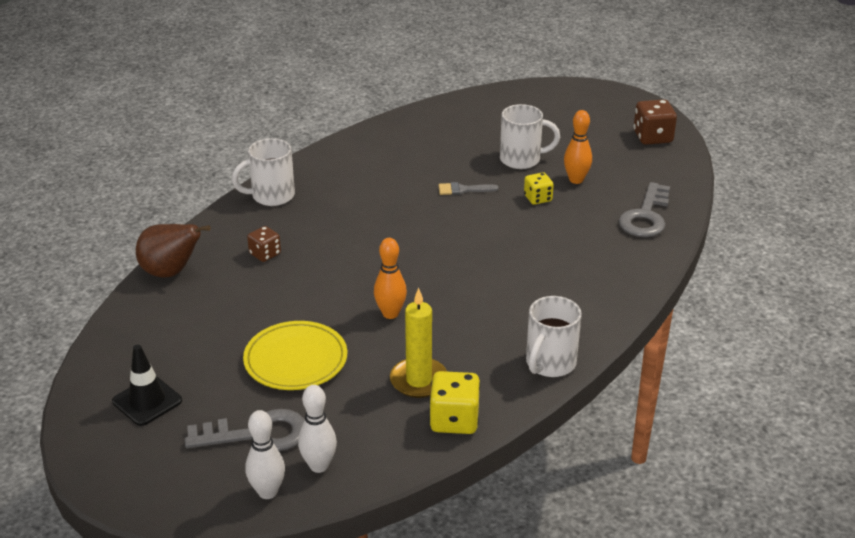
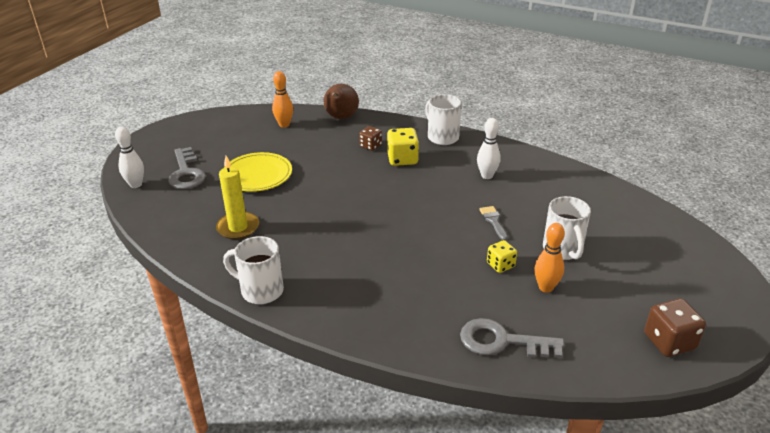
camera: 80 degrees right, 0 degrees up
black traffic cone [112,345,182,426] -> none
white bowling pin [298,385,337,473] -> white bowling pin moved to [477,118,501,179]
orange bowling pin [374,238,407,319] -> orange bowling pin moved to [272,71,293,128]
yellow dice [429,371,480,434] -> yellow dice moved to [387,128,419,166]

